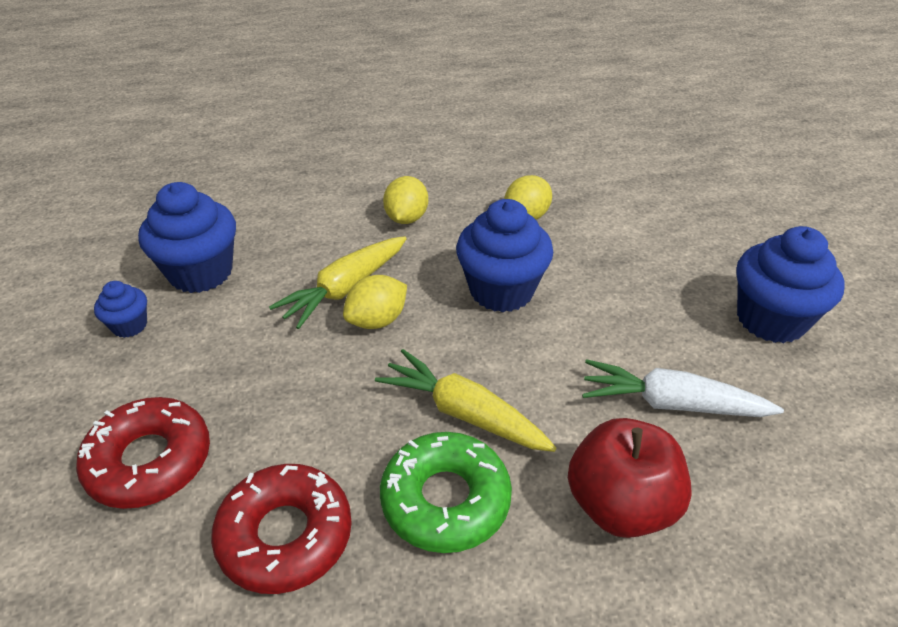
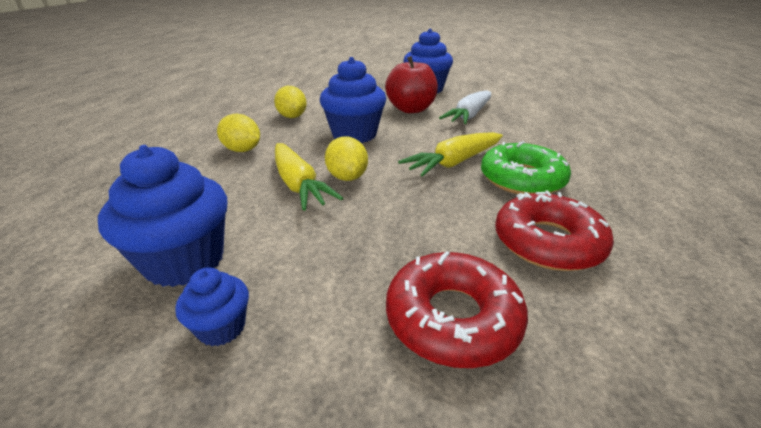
camera: 70 degrees left, 10 degrees down
red apple [568,418,692,538] -> red apple moved to [385,56,438,113]

